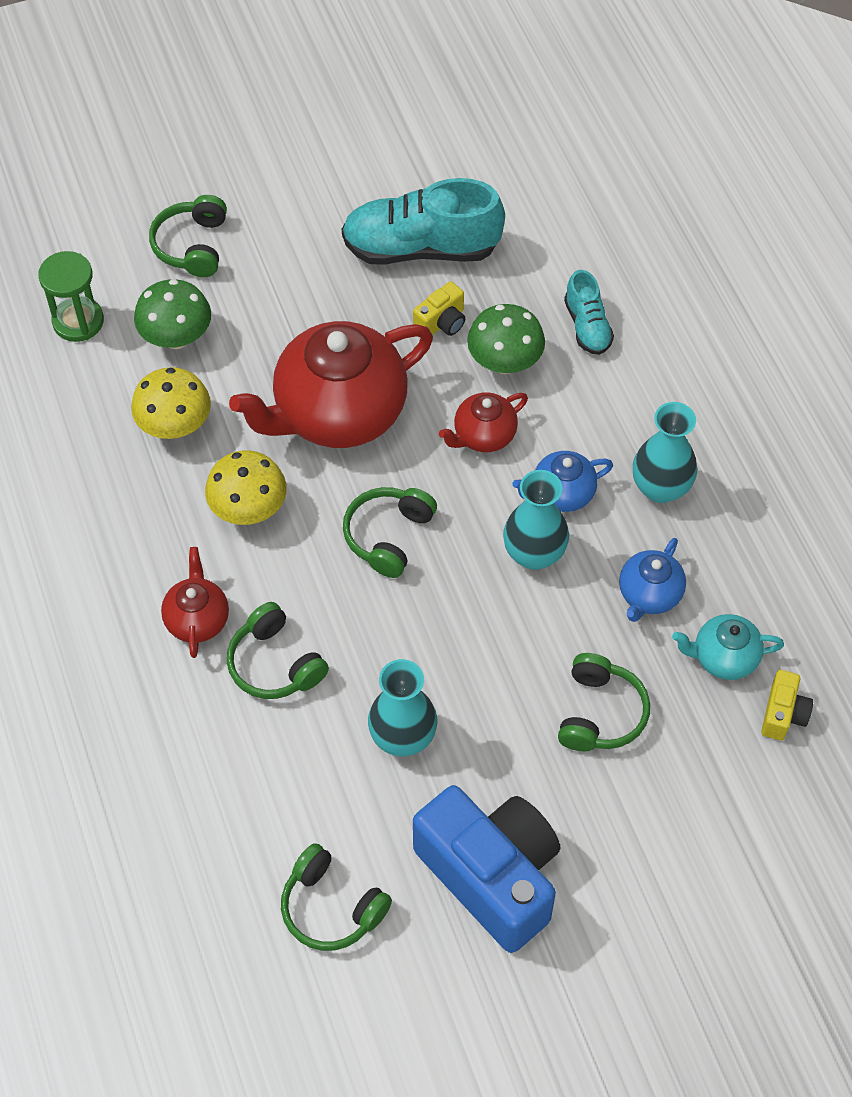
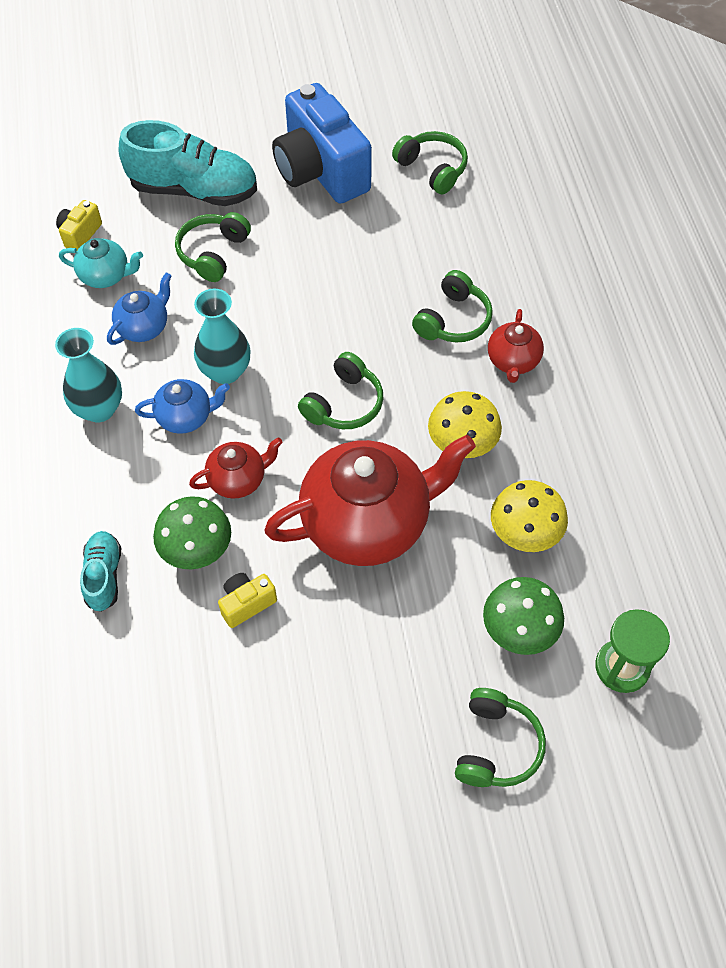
camera: 170 degrees left, 0 degrees up
green headphones [227,602,329,699] -> green headphones turned 60 degrees clockwise [412,270,493,343]
turquoise shoe [342,178,505,265] -> turquoise shoe moved to [119,120,257,206]
turquoise vase [368,659,437,756] -> none

